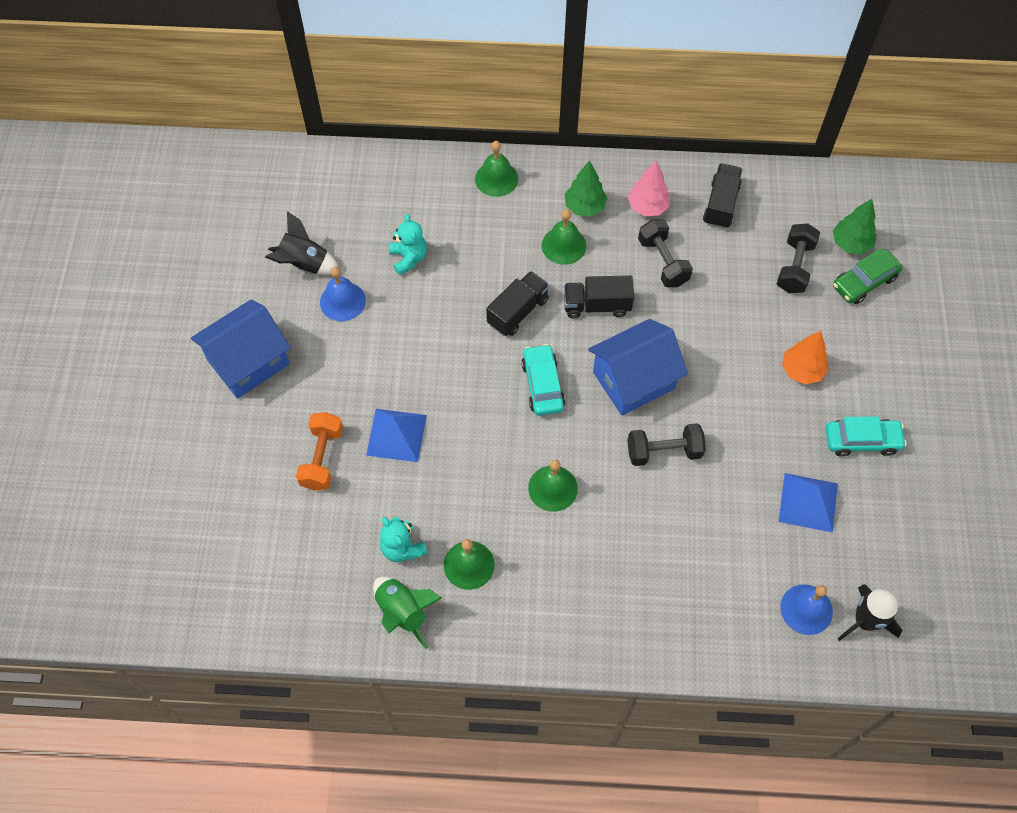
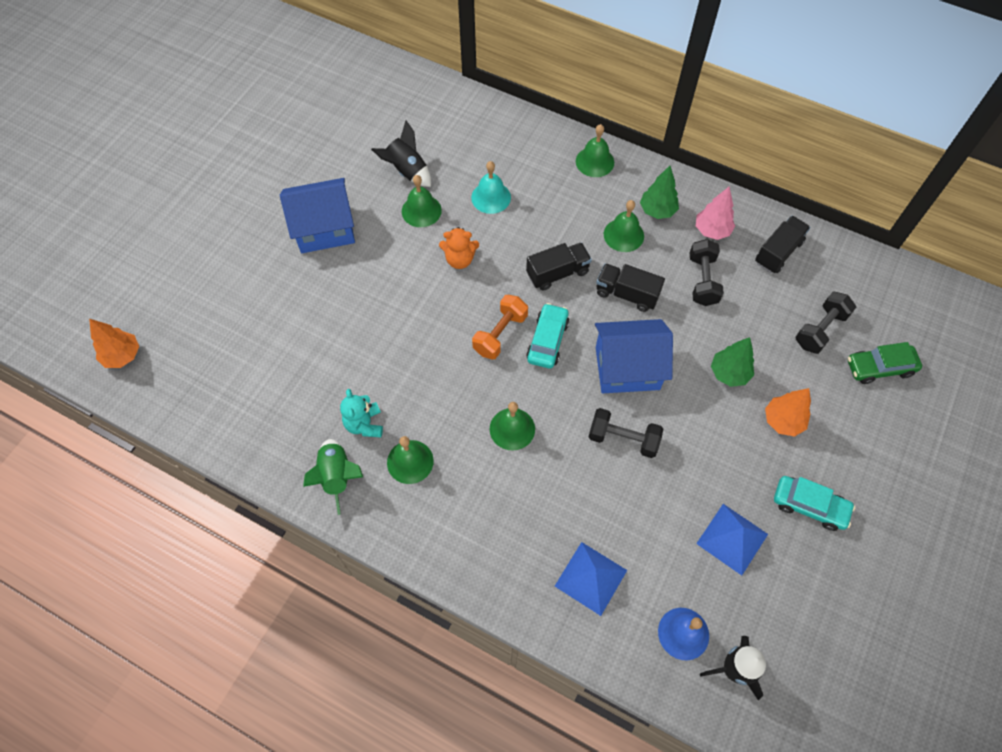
camera: 25 degrees right, 0 degrees up
orange dumbbell [296,412,343,491] -> orange dumbbell moved to [472,295,528,360]
blue bell [320,267,366,321] -> green bell [402,175,442,227]
blue pyramid [366,409,427,462] -> blue pyramid moved to [555,542,627,616]
turquoise teddy bear [389,214,427,275] -> turquoise bell [471,161,511,214]
green tree [833,199,877,254] -> green tree moved to [711,337,754,387]
none -> orange tree [89,319,139,368]
none -> orange teddy bear [439,227,479,269]

